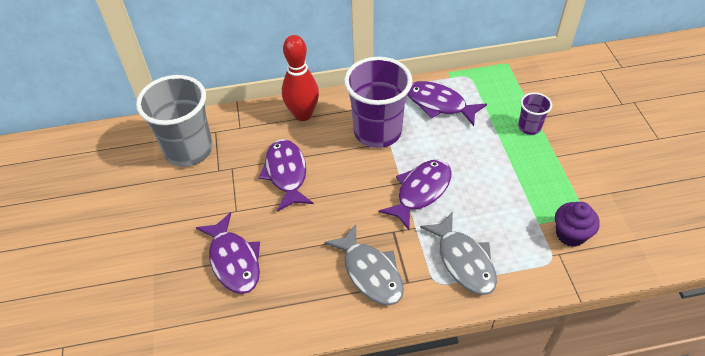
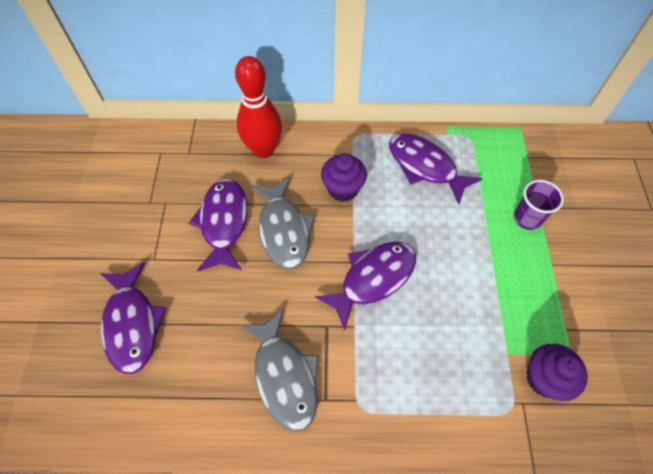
camera: 10 degrees right, 10 degrees up
grey cup [136,75,213,167] -> none
purple cup [344,57,412,148] -> purple cupcake [321,153,367,202]
grey fish [420,212,497,295] -> grey fish moved to [251,177,315,269]

